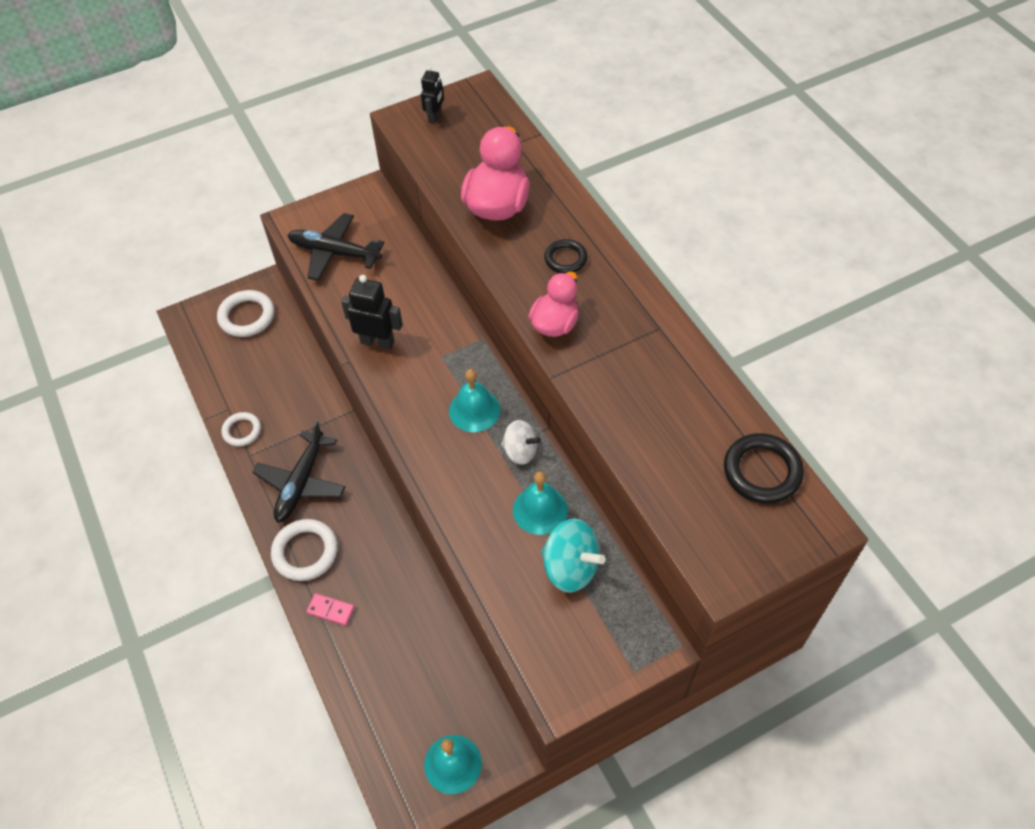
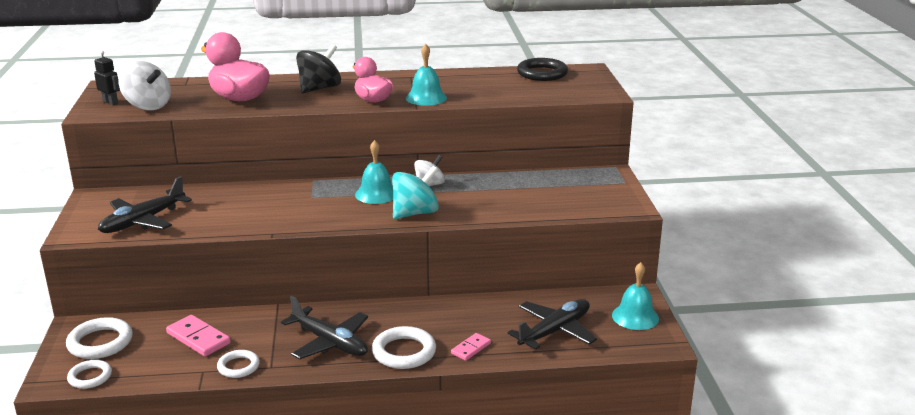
camera: 70 degrees left, 30 degrees down
black robot [341,275,403,350] -> none
turquoise bell [513,471,568,535] -> turquoise bell moved to [406,44,447,106]
turquoise spinning top [541,518,606,593] -> turquoise spinning top moved to [392,166,439,219]
black ring [544,239,588,273] -> black spinning top [296,44,341,94]
none -> white ring [67,360,112,389]
none -> white spinning top [119,61,171,110]
none -> pink domino [166,315,231,357]
none -> black plane [508,299,597,349]

